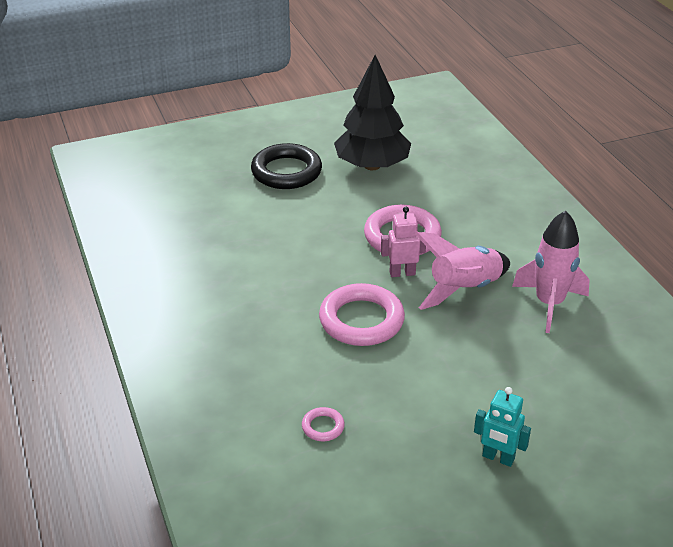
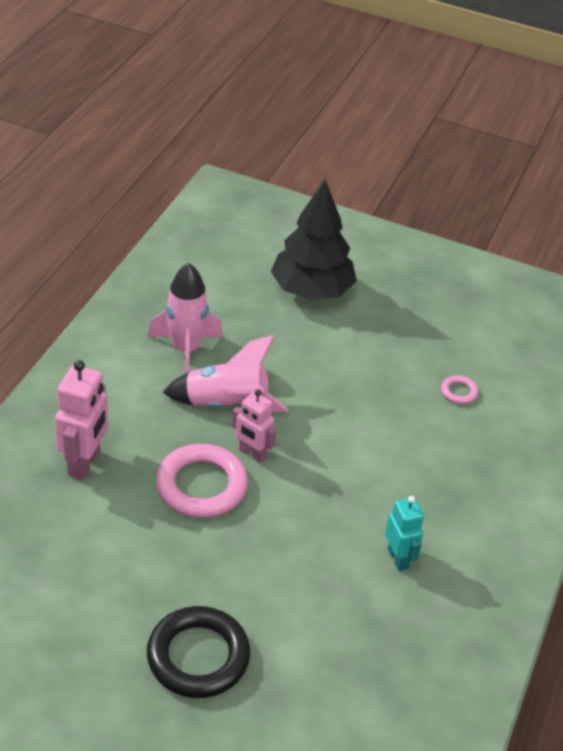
camera: 140 degrees left, 5 degrees up
pink ring [319,283,405,346] -> none
black tree [334,55,411,170] -> black tree moved to [271,180,357,300]
turquoise robot [474,387,531,467] -> turquoise robot moved to [385,496,424,571]
none -> pink robot [55,360,108,480]

